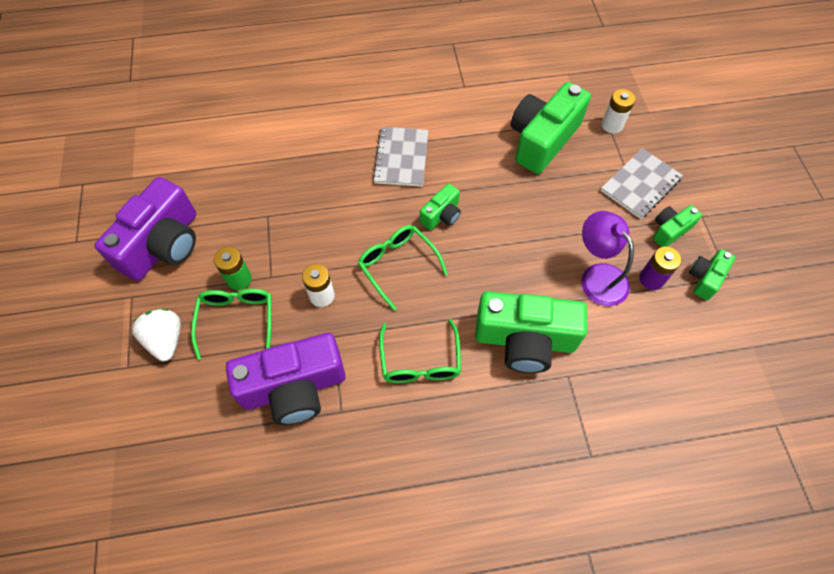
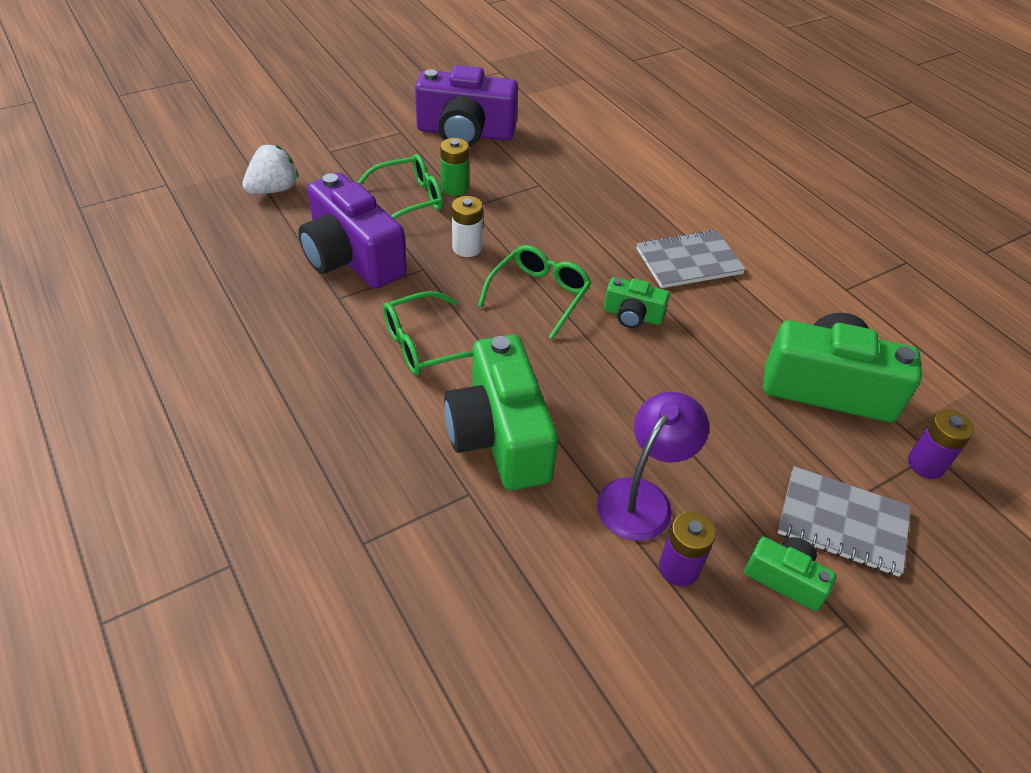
camera: 65 degrees right, 15 degrees down
white strawberry [132,309,181,361] -> white strawberry moved to [242,145,299,194]
white battery [601,89,635,134] -> purple battery [908,409,974,479]
green camera [689,249,735,300] -> none

